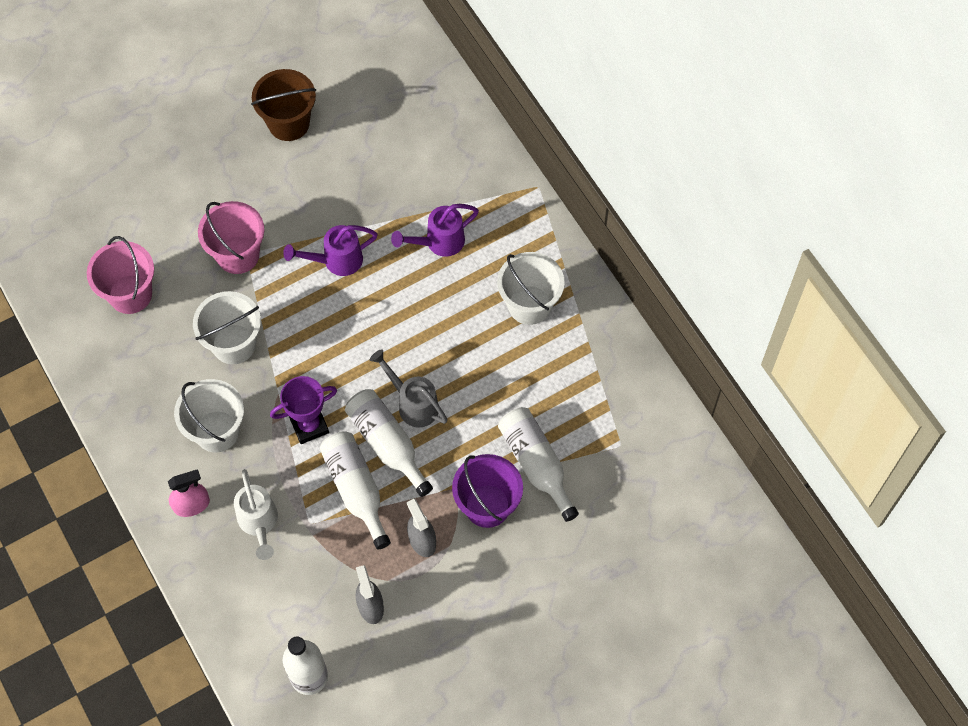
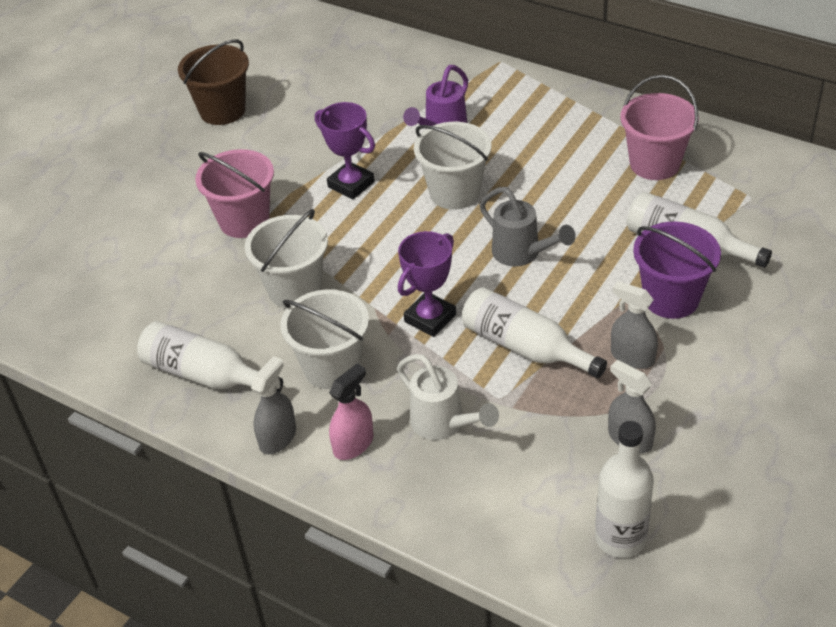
camera: 25 degrees left, 20 degrees down
pink bucket [87,236,154,314] -> pink bucket moved to [620,75,699,180]
purple watering can [283,225,378,276] -> purple trophy [315,102,375,200]
white bottle [345,389,433,497] -> white bottle moved to [137,321,283,392]
grey watering can [370,349,448,427] -> grey watering can turned 150 degrees counterclockwise [480,187,576,267]
white bucket [497,252,565,325] -> white bucket moved to [414,122,491,210]
none -> grey spray bottle [251,356,296,454]

